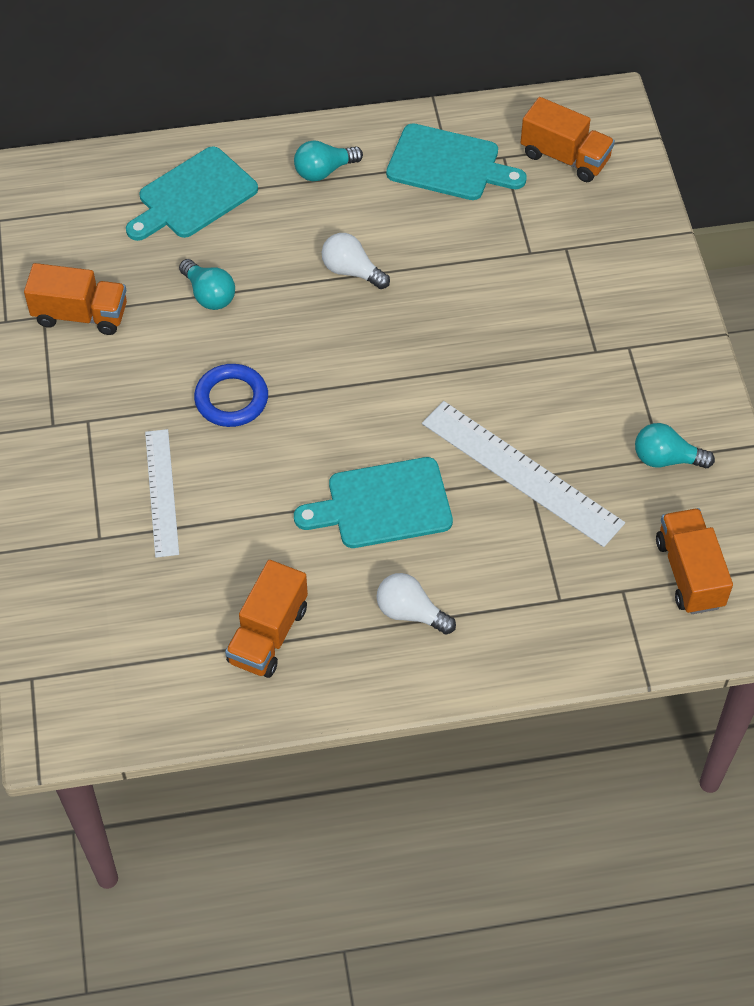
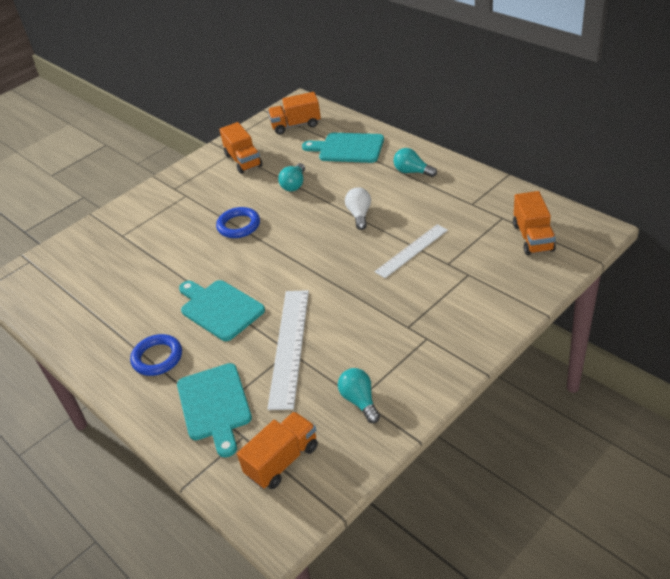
camera: 60 degrees right, 15 degrees down
white ruler [145,429,179,558] -> white ruler moved to [374,224,448,278]
orange truck [225,560,308,678] -> orange truck moved to [268,92,321,135]
white light bulb [376,573,456,635] -> blue ring [130,334,182,376]
turquoise cutting board [386,123,527,200] -> turquoise cutting board moved to [177,363,252,457]

